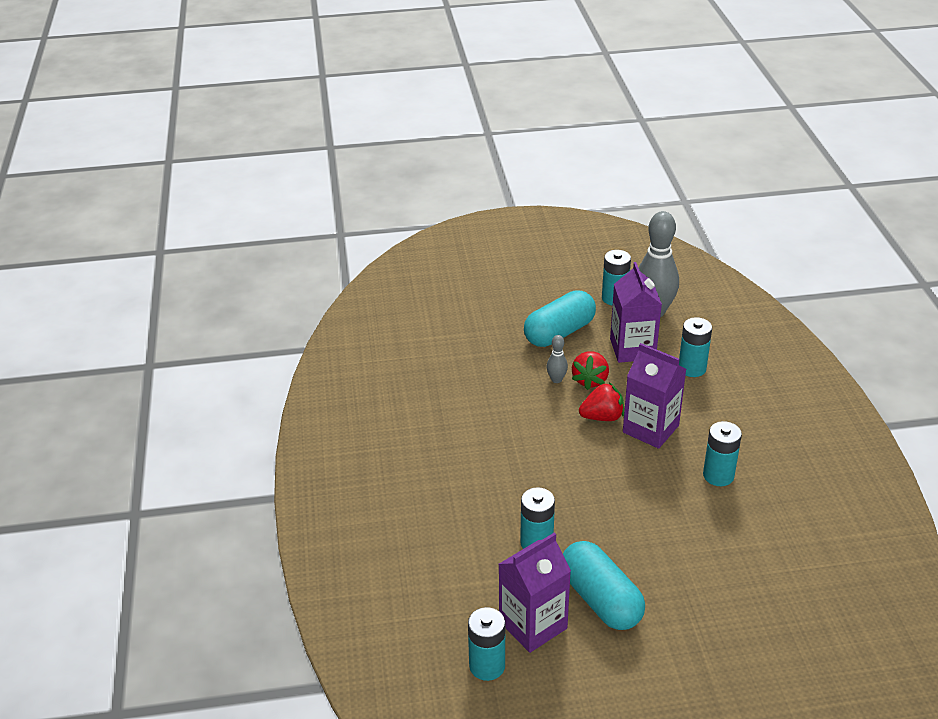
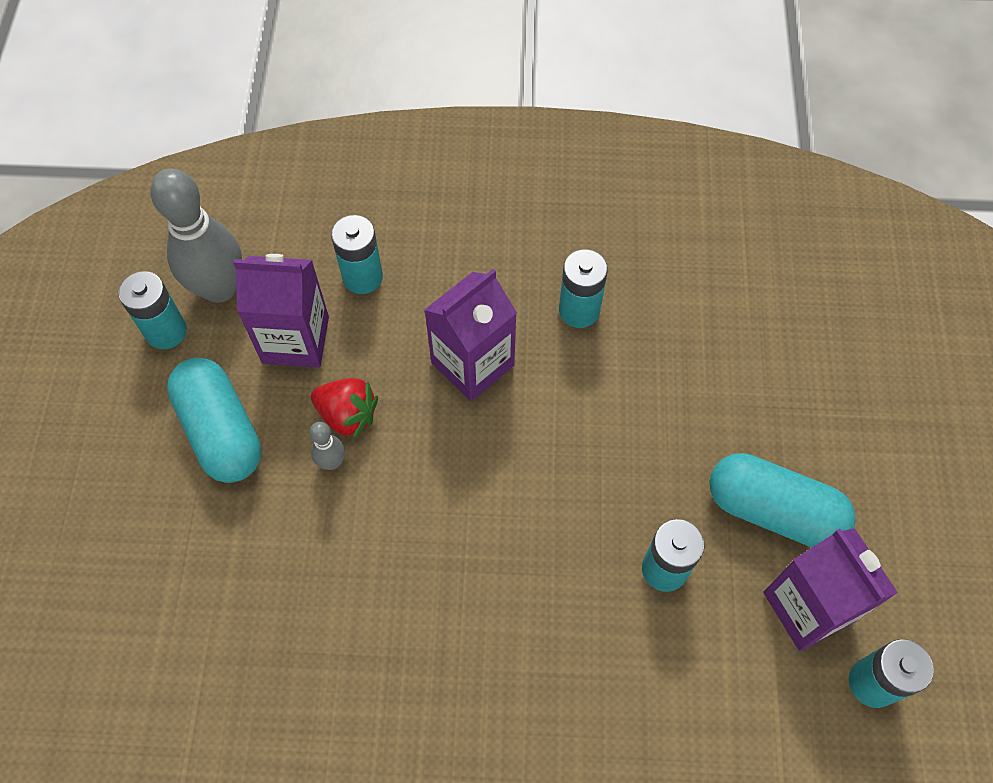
camera: 80 degrees left, 25 degrees up
turquoise capsule [563,541,645,630] -> turquoise capsule turned 45 degrees clockwise [709,453,856,547]
red strawberry [579,382,624,421] -> none

